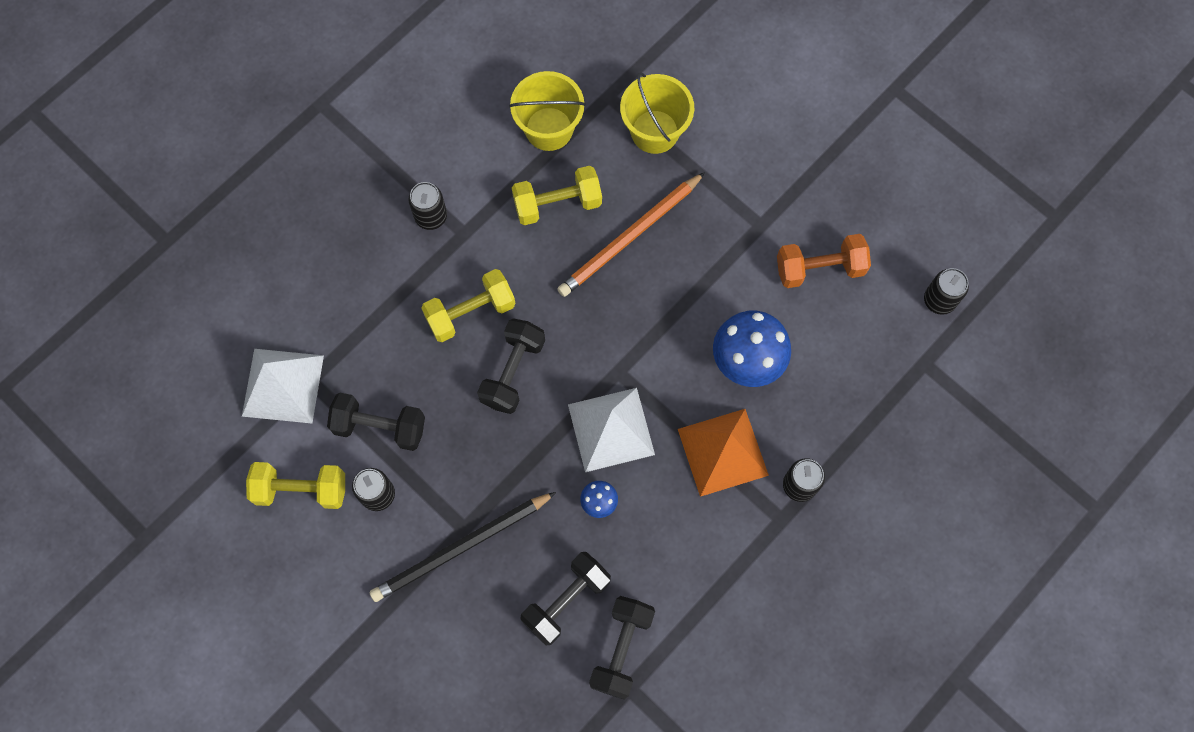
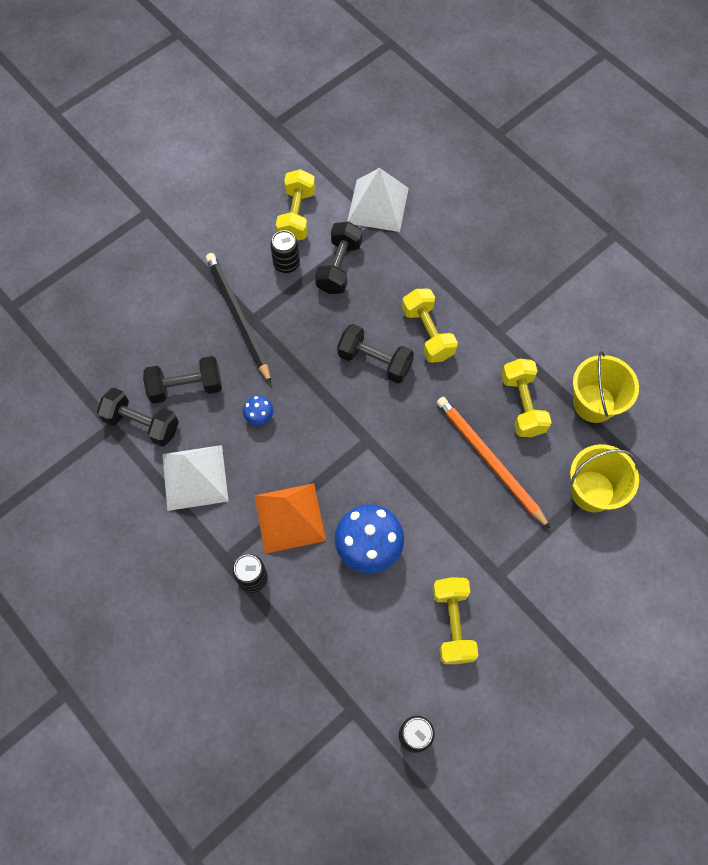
camera: 95 degrees right, 5 degrees down
black can [409,182,447,230] -> none
black dumbbell [520,552,611,646] -> black dumbbell turned 60 degrees counterclockwise [143,356,222,404]
white pyramid [568,388,655,472] -> white pyramid moved to [162,445,229,511]
orange dumbbell [777,234,871,288] -> yellow dumbbell [433,577,478,664]

